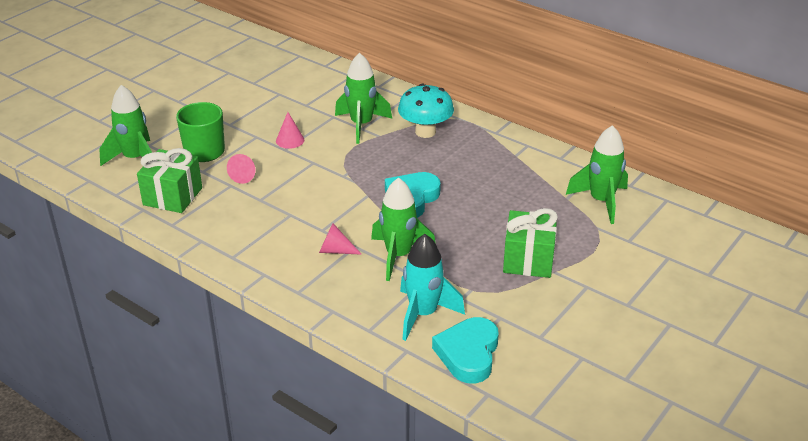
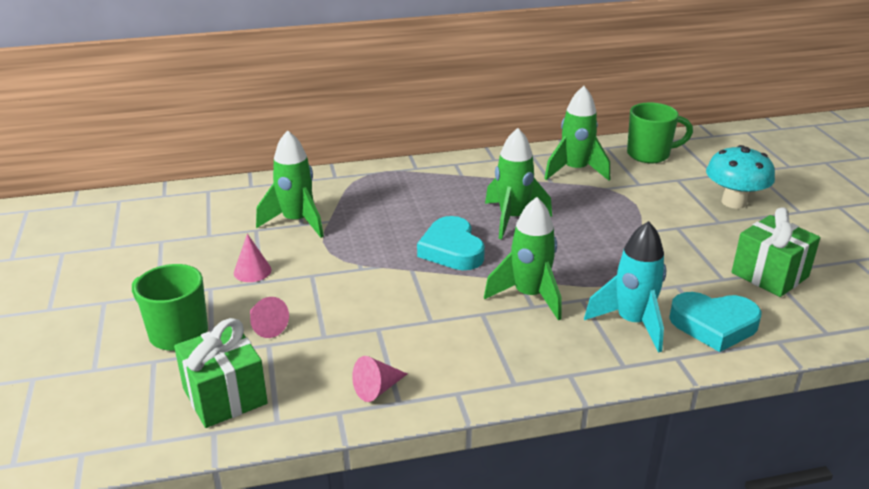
camera: 50 degrees left, 5 degrees down
green rocket [99,85,152,166] -> green rocket moved to [485,128,552,239]
pink cone [319,223,362,255] -> pink cone moved to [352,356,407,402]
turquoise mushroom [398,84,454,138] -> turquoise mushroom moved to [706,145,775,209]
turquoise heart [432,317,499,384] -> turquoise heart turned 45 degrees counterclockwise [669,292,762,352]
green gift [503,208,558,278] -> green gift moved to [732,208,820,297]
none -> green mug [627,103,693,163]

